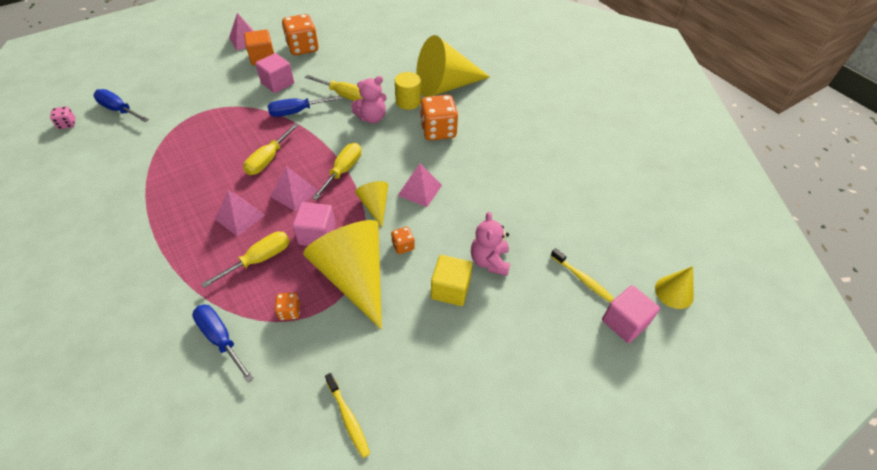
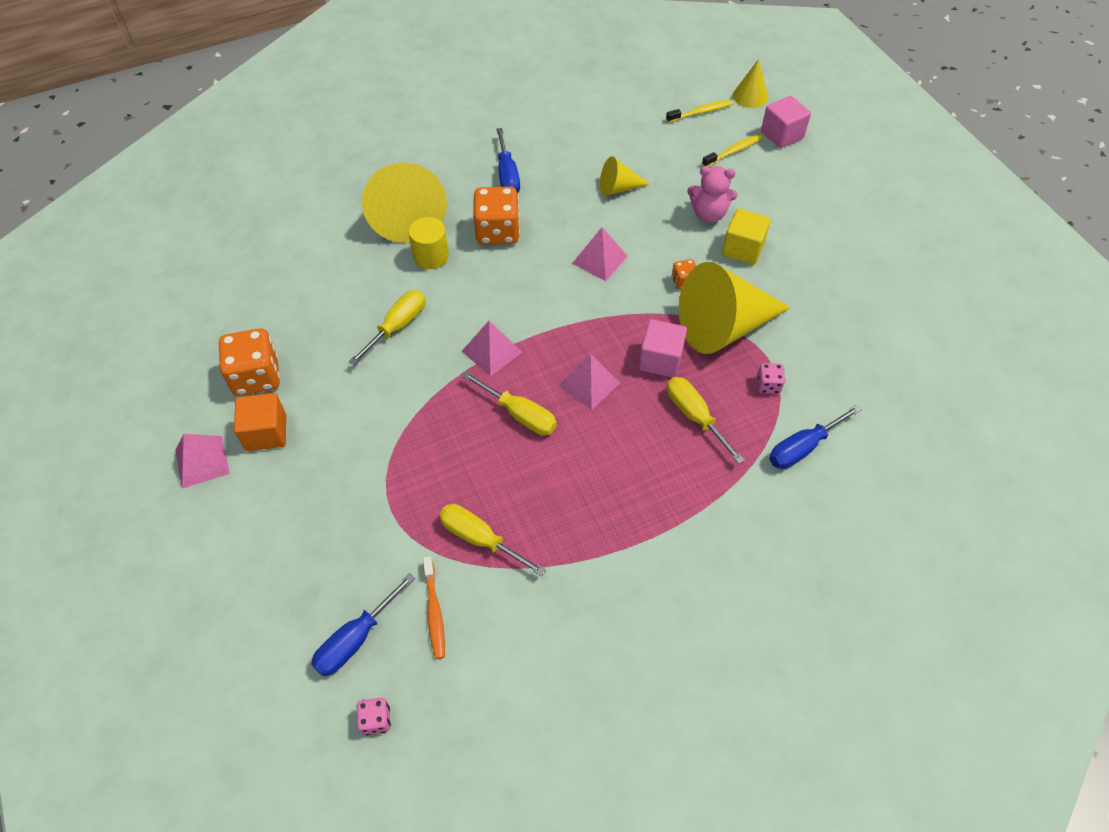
camera: 80 degrees left, 5 degrees up
pink pyramid [215,190,265,237] -> pink pyramid moved to [462,321,522,377]
pink cube [255,53,294,93] -> none
blue screwdriver [267,96,342,117] -> blue screwdriver moved to [496,128,520,193]
orange dice [274,292,300,320] -> pink dice [757,363,785,394]
yellow screwdriver [312,143,361,200] -> yellow screwdriver moved to [439,504,546,577]
yellow toothbrush [325,373,370,458] -> yellow toothbrush moved to [666,100,733,123]
pink teddy bear [351,76,387,123] -> none
yellow cone [355,181,389,227] -> yellow cone moved to [600,156,650,196]
none -> orange toothbrush [423,556,445,659]

